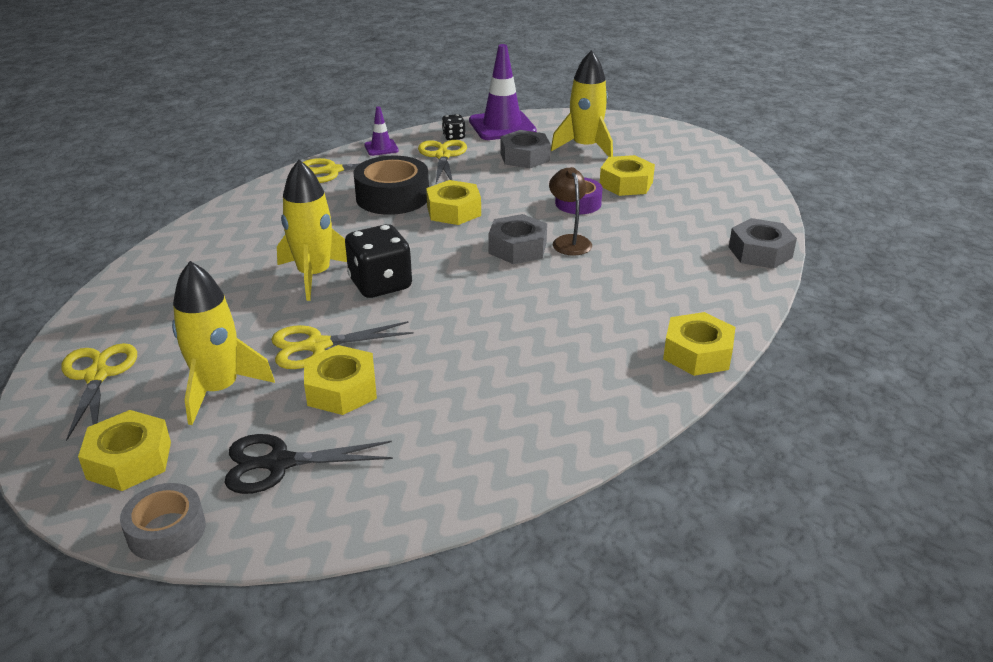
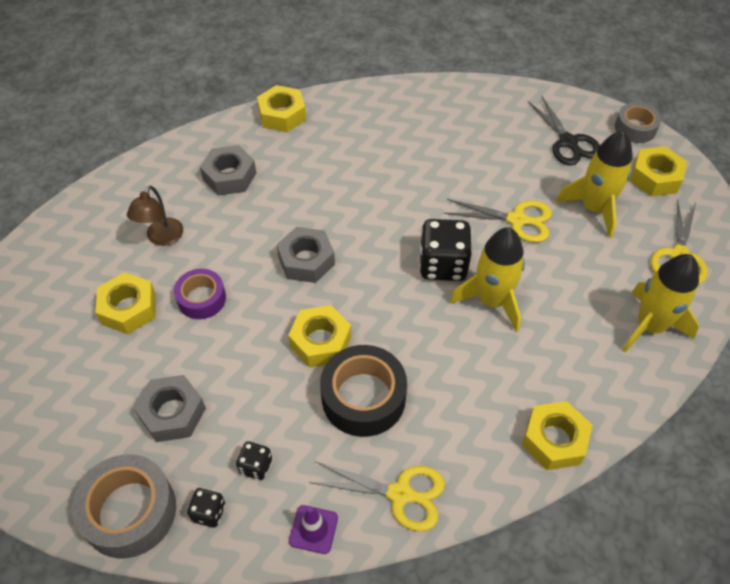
camera: 150 degrees left, 20 degrees up
black scissors [224,434,393,494] -> black scissors turned 45 degrees clockwise [528,96,600,165]
yellow nut [304,345,377,415] -> yellow nut moved to [522,401,593,470]
yellow scissors [418,140,467,183] -> black dice [236,441,272,480]
purple traffic cone [469,44,537,140] -> grey tape [72,454,176,558]
brown lamp [549,167,592,256] -> brown lamp moved to [127,185,183,246]
yellow rocket [551,50,613,157] -> yellow rocket moved to [623,254,699,352]
grey nut [729,218,797,269] -> grey nut moved to [200,145,256,196]

